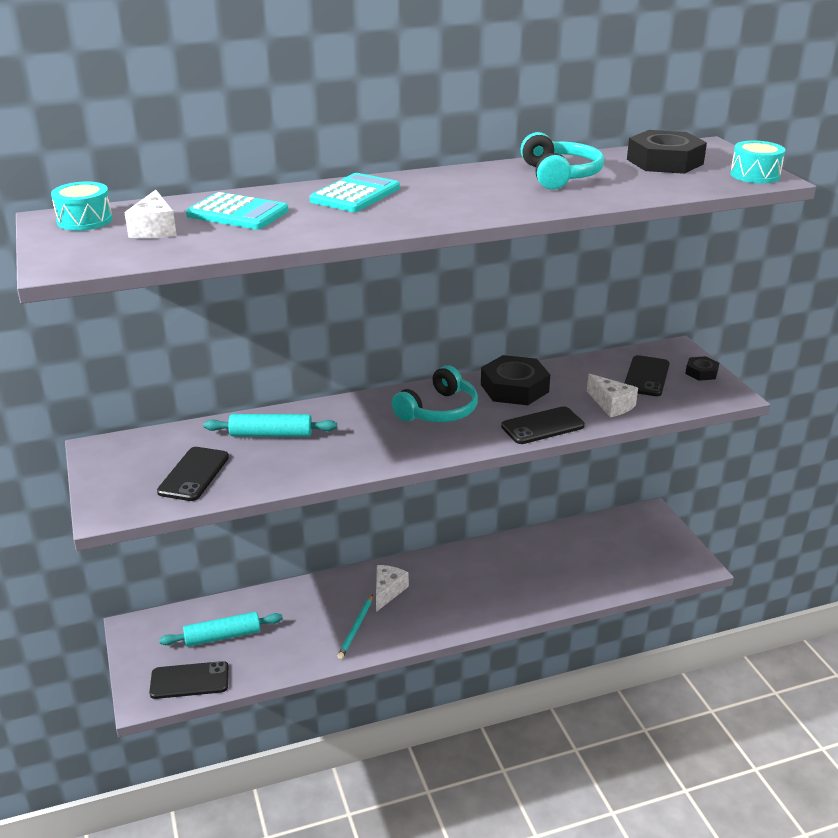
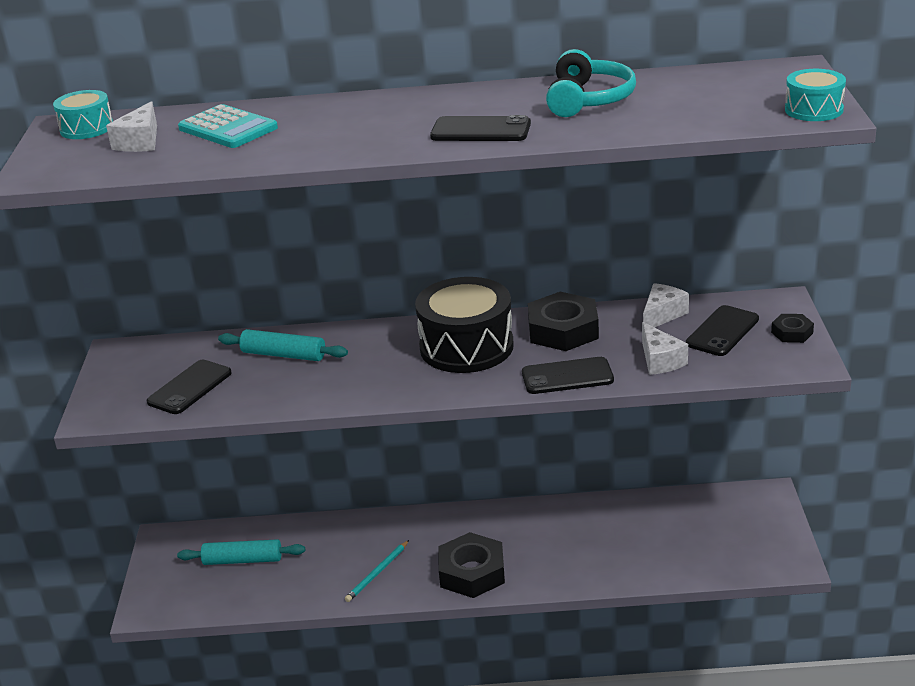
camera: 20 degrees right, 0 degrees up
black phone [149,661,229,699] -> black phone moved to [430,115,531,141]
turquoise calculator [310,173,400,212] -> none
white cheese [376,565,409,612] -> white cheese moved to [643,283,689,328]
turquoise headphones [392,365,478,422] -> black drum [415,277,514,373]
black nut [627,130,707,174] -> black nut moved to [439,532,505,598]

